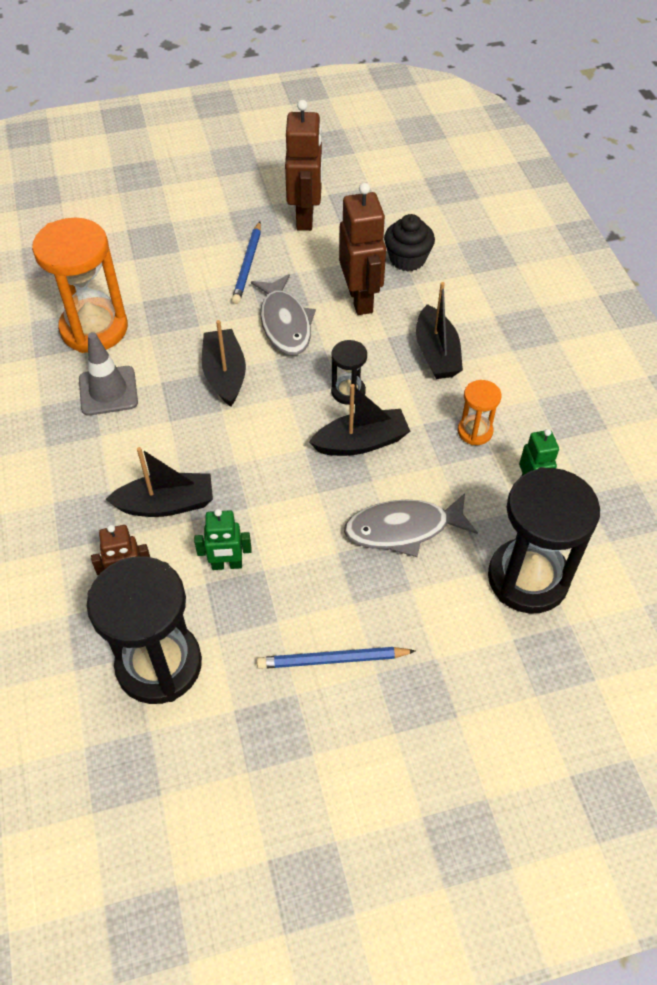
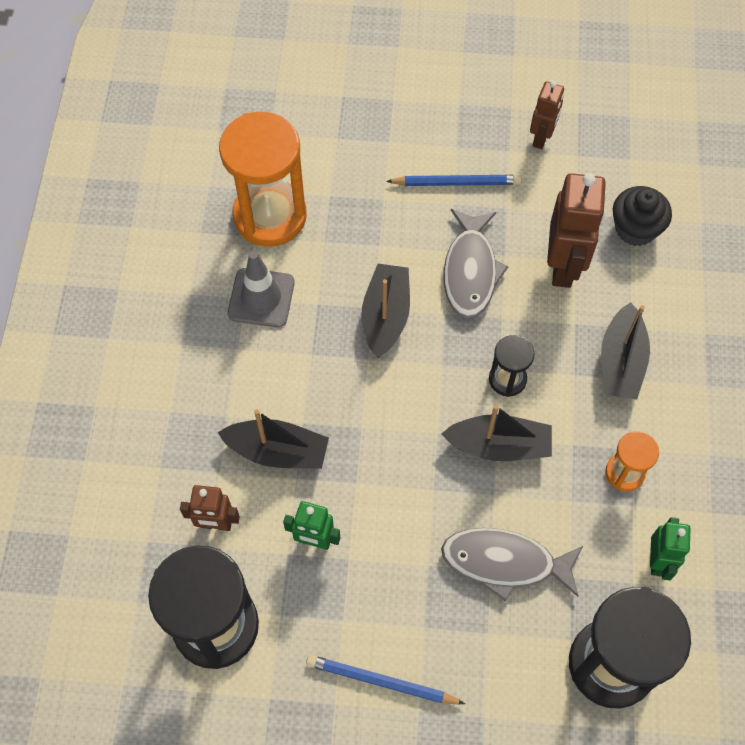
camera: 20 degrees right, 10 degrees up
blue pencil [232,221,261,304] -> blue pencil turned 120 degrees counterclockwise [386,175,521,186]
brown robot [285,100,323,231] -> brown robot [530,81,564,149], size x0.58

